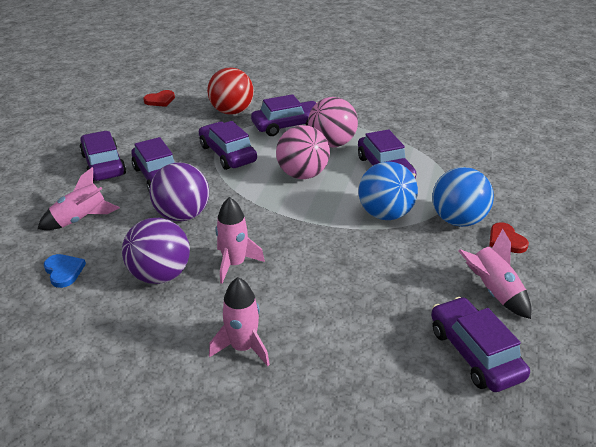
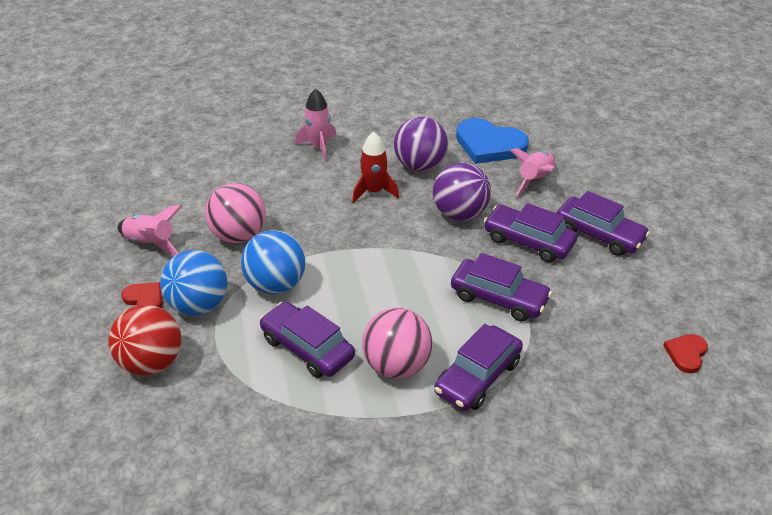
camera: 150 degrees right, 5 degrees up
blue heart [44,254,86,288] -> blue heart [456,118,529,164], size x2.00
red ball [207,67,254,115] -> red ball moved to [108,305,182,376]
pink rocket [215,197,265,284] -> red rocket [352,132,399,203]
pink ball [276,125,330,179] -> pink ball moved to [205,183,266,243]
purple car [431,297,530,392] -> none

